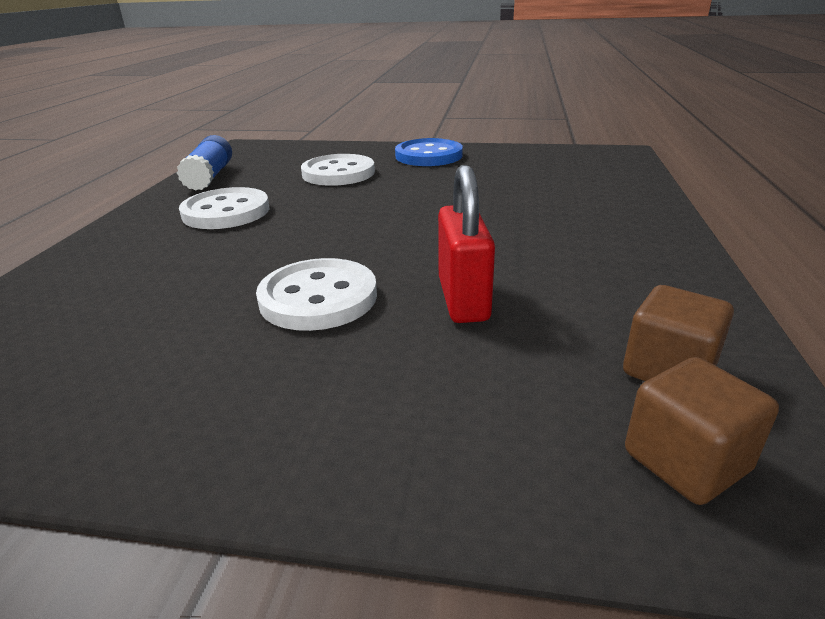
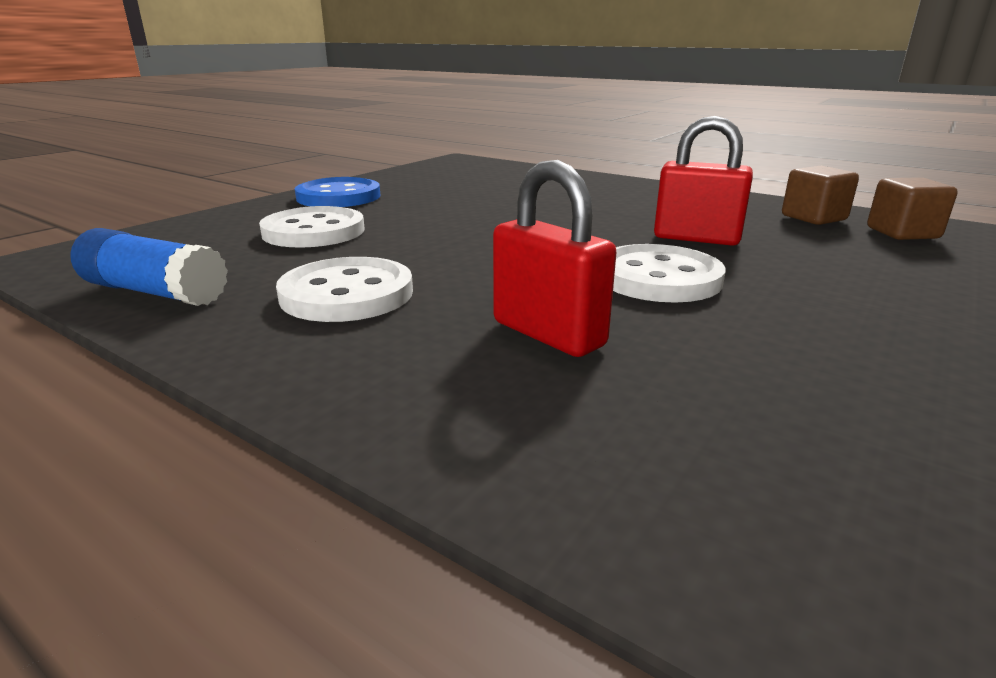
camera: 65 degrees left, 5 degrees down
none -> red padlock [493,160,617,357]

